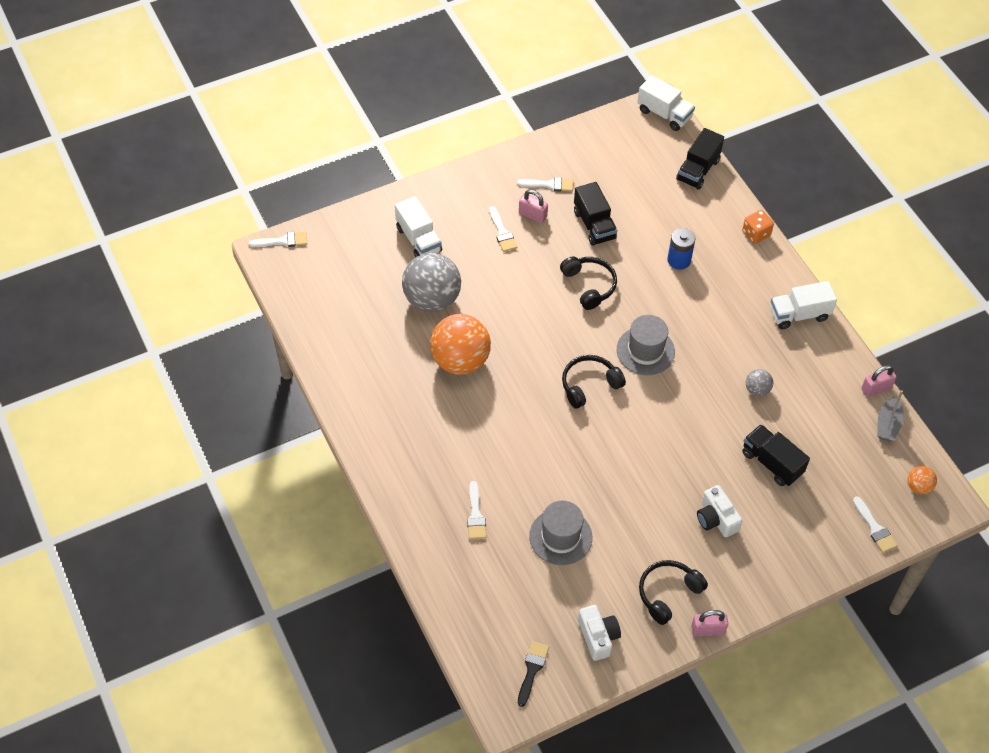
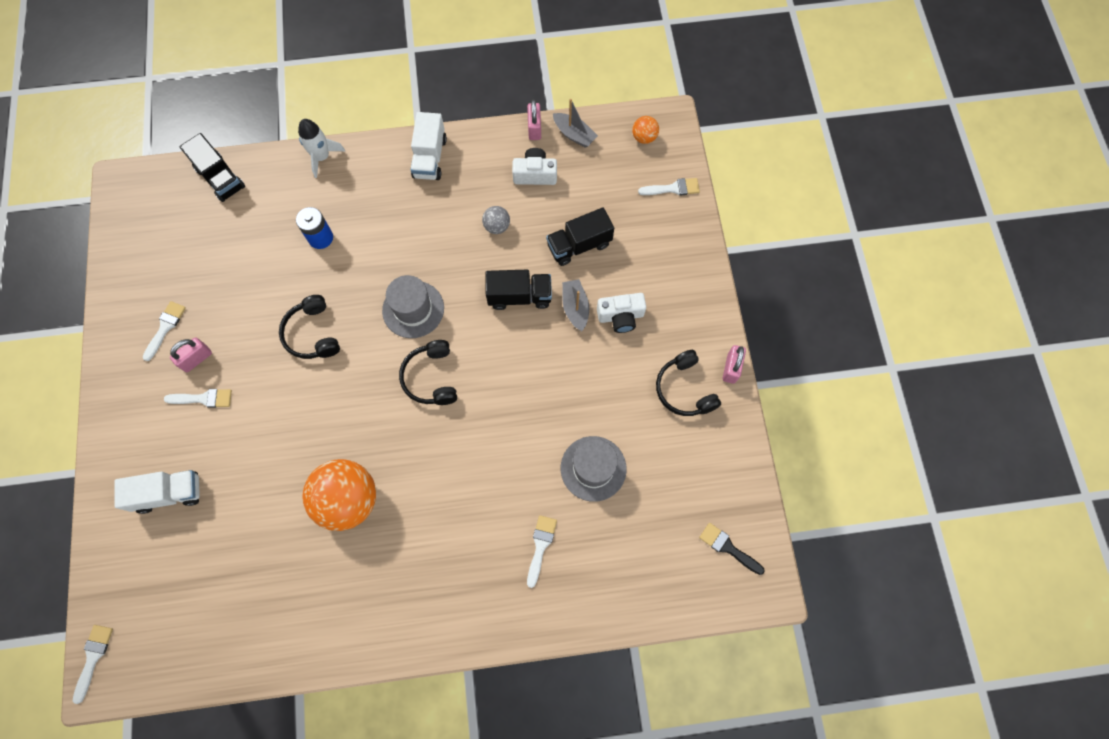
camera: 70 degrees left, 15 degrees up
grey ball [402,253,461,312] -> none
white brush [467,481,486,539] -> white brush turned 90 degrees counterclockwise [527,515,557,588]
black headphones [560,256,617,310] -> black headphones turned 105 degrees counterclockwise [279,295,340,359]
black truck [574,182,617,246] -> black truck moved to [485,270,552,310]
white camera [578,605,621,661] -> white camera moved to [512,148,557,185]
white truck [637,75,695,131] -> none
orange dice [742,210,774,244] -> white rocket [298,119,345,178]
none -> grey boat [562,279,589,331]

